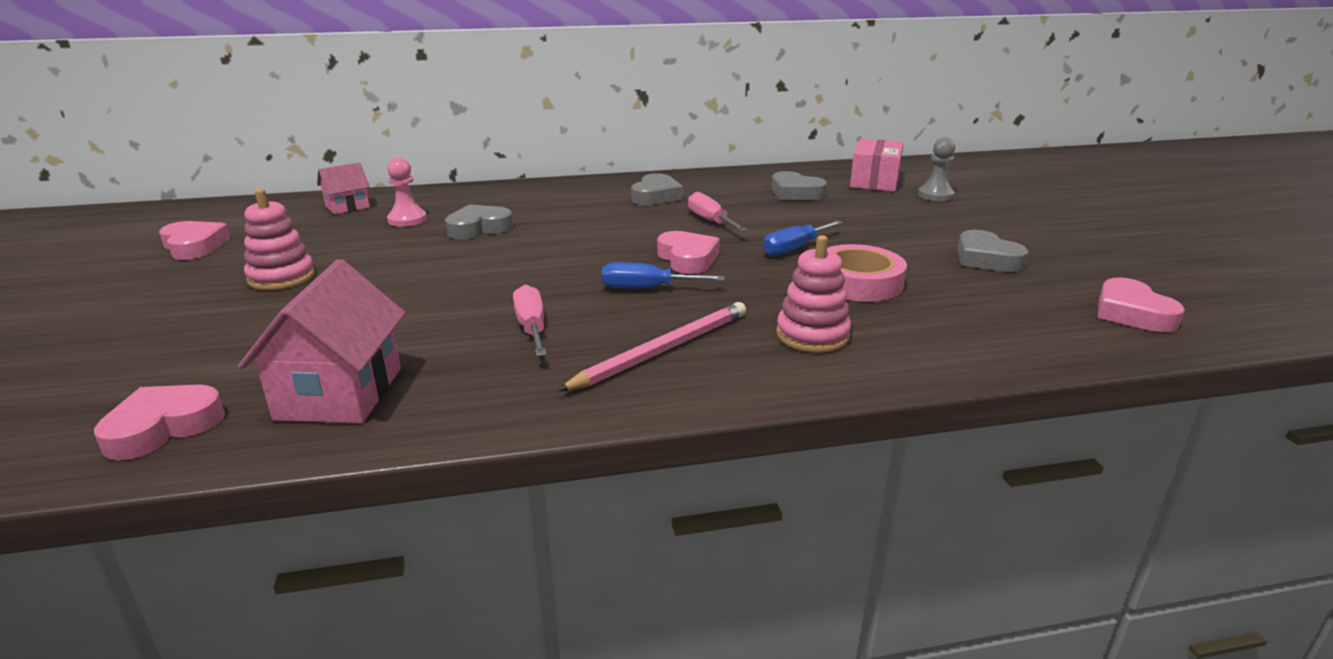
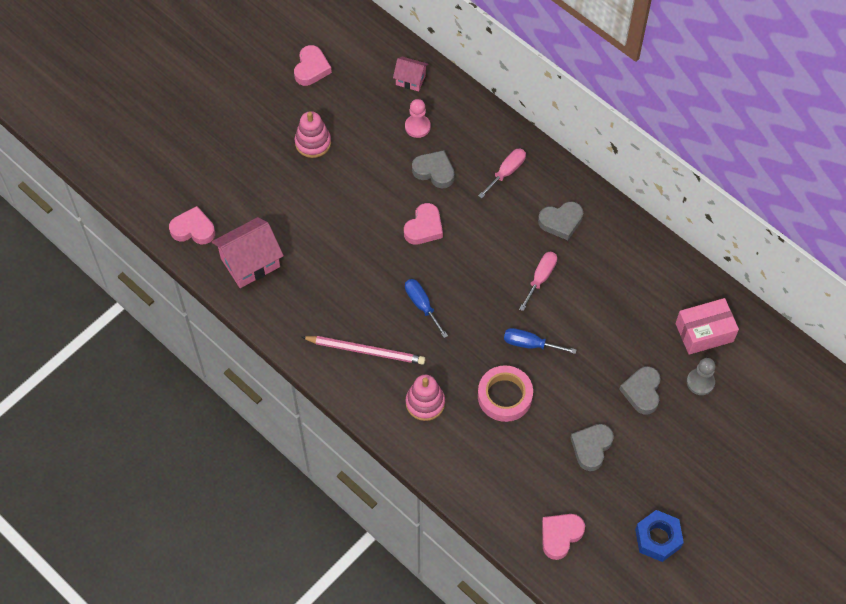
camera: 55 degrees right, 35 degrees up
pink screwdriver [513,285,547,356] -> pink screwdriver moved to [478,148,526,199]
pink heart [657,231,720,274] -> pink heart moved to [404,203,443,245]
grey heart [772,171,827,200] -> grey heart moved to [619,366,661,415]
none -> blue nut [635,510,684,562]

